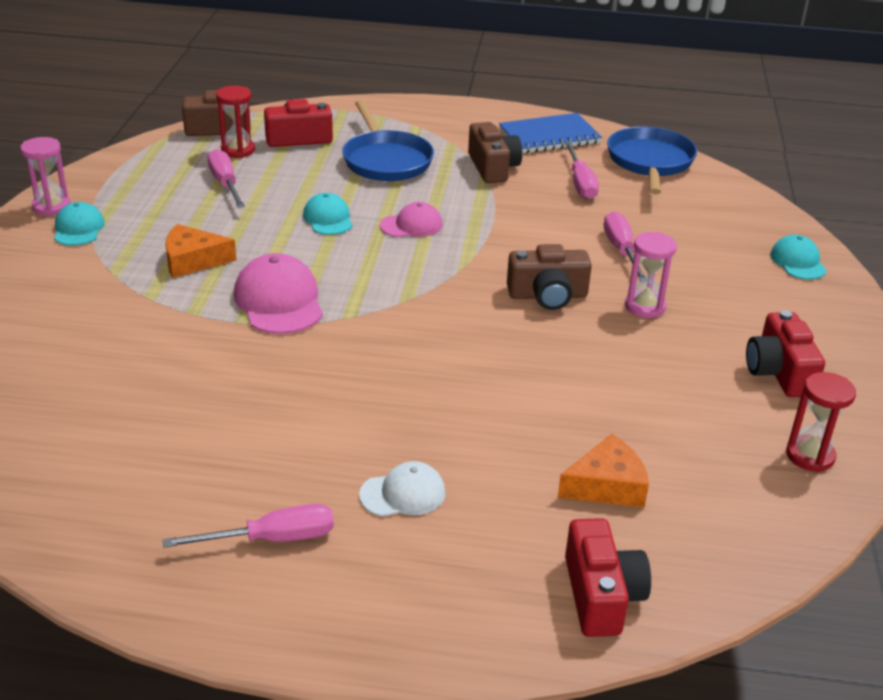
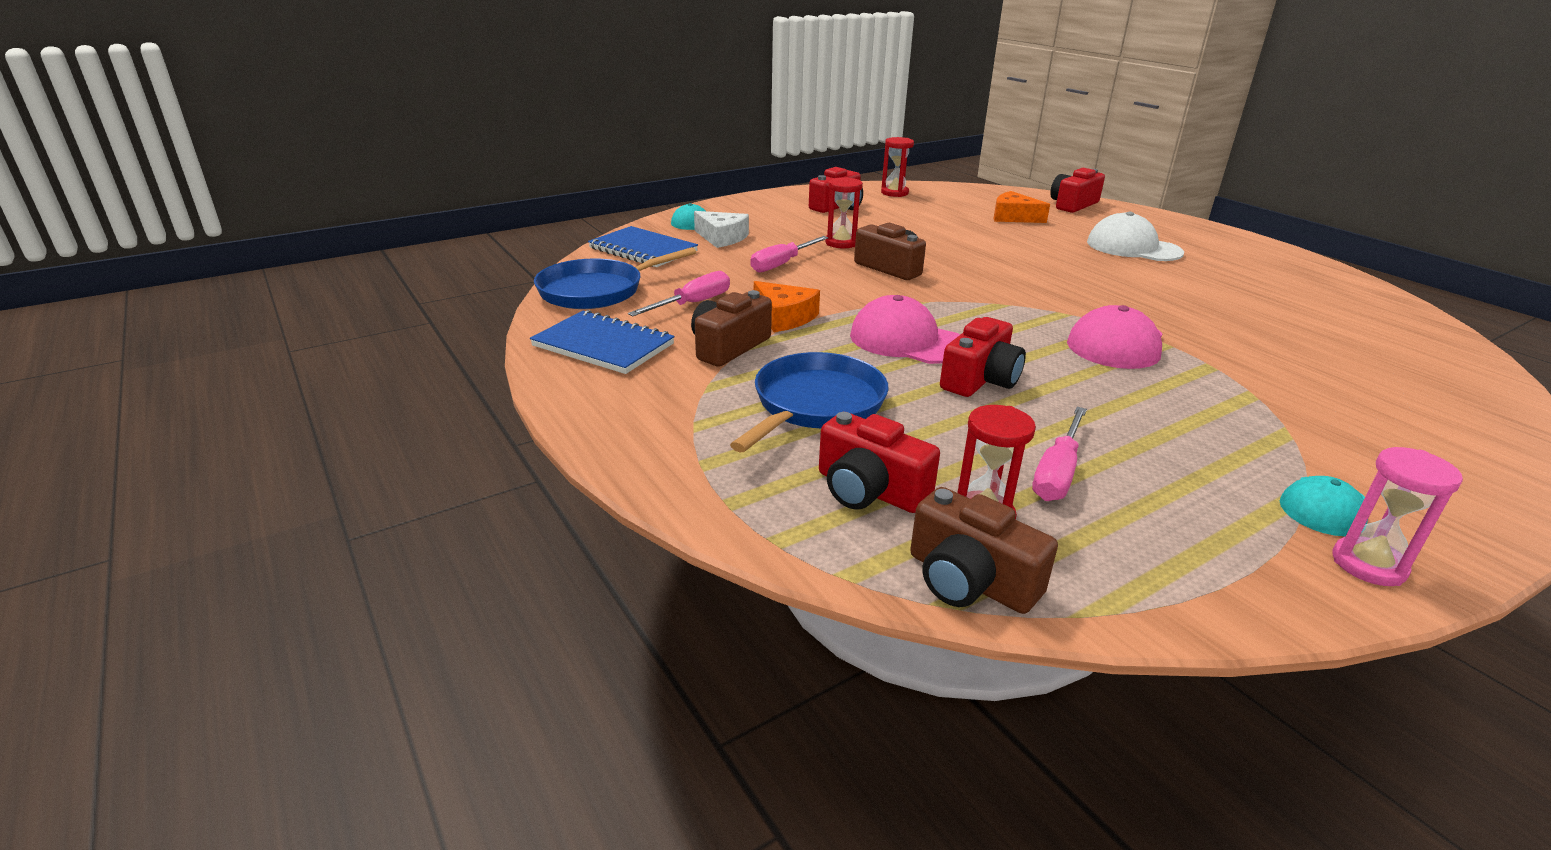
camera: 130 degrees left, 5 degrees down
pink screwdriver [163,504,334,548] -> none
orange cheese [165,224,236,278] -> orange cheese moved to [754,281,820,332]
turquoise cap [303,193,353,235] -> red camera [940,317,1026,397]
white cap [359,461,446,517] -> white cap [1087,212,1184,261], size x1.62
pink cap [380,202,443,237] -> pink cap [850,295,960,364], size x1.62
pink hourglass [625,232,677,318] -> red hourglass [825,177,863,248]
none -> blue notebook [588,226,698,267]
none -> white cheese [694,211,749,248]

